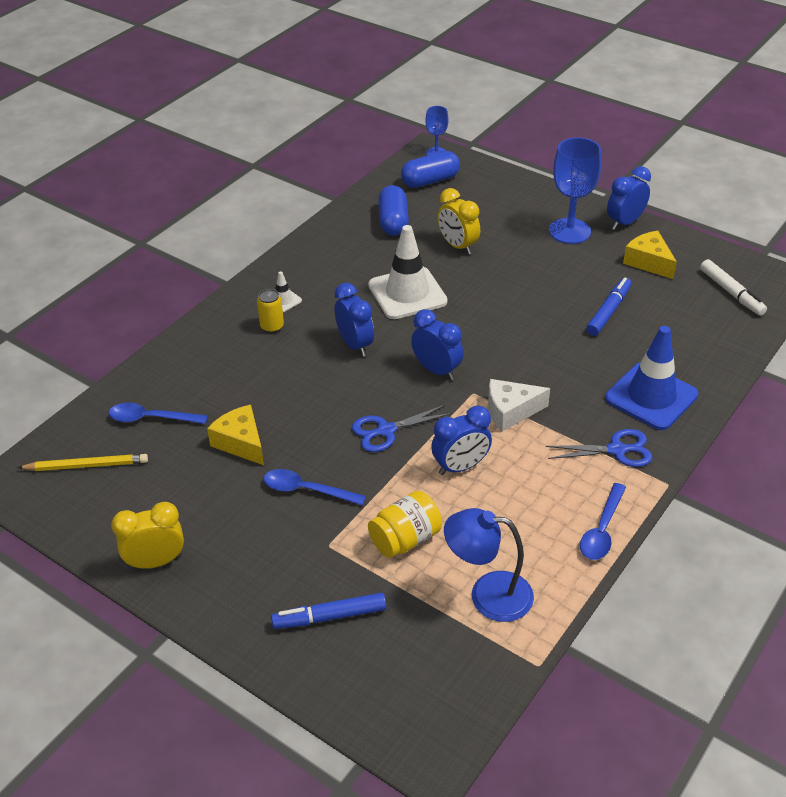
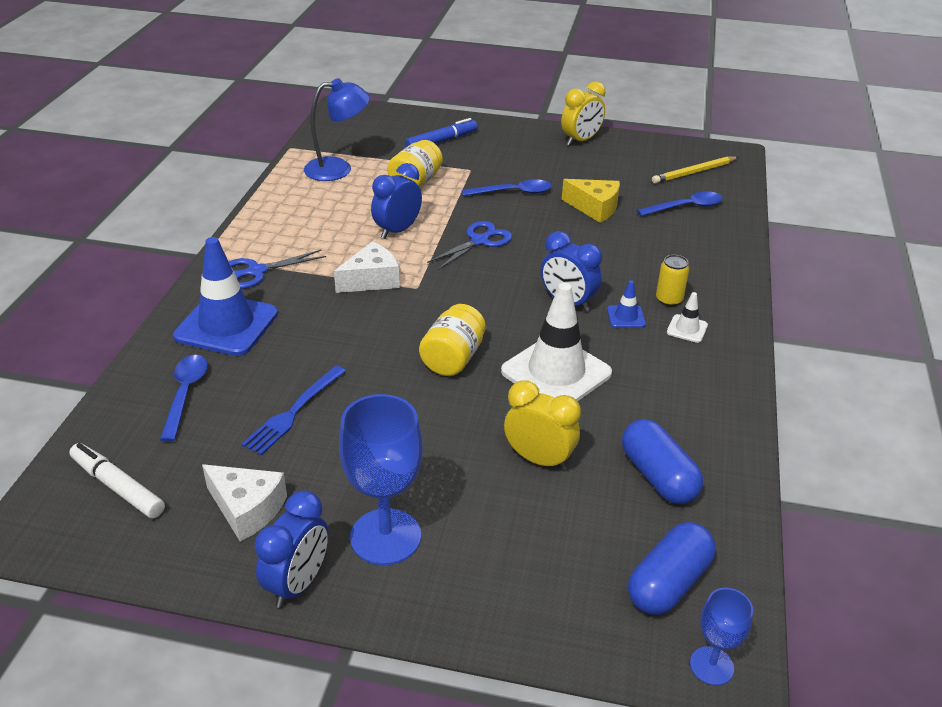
camera: 155 degrees right, 5 degrees down
blue clock [411,309,464,380] -> none
blue spoon [580,483,626,560] -> blue spoon moved to [160,355,208,442]
blue marker [586,277,632,336] -> blue fork [241,366,346,455]
yellow cheese [623,231,677,279] -> white cheese [202,464,287,542]
none -> yellow jar [419,304,486,376]
none -> blue traffic cone [607,281,646,328]

